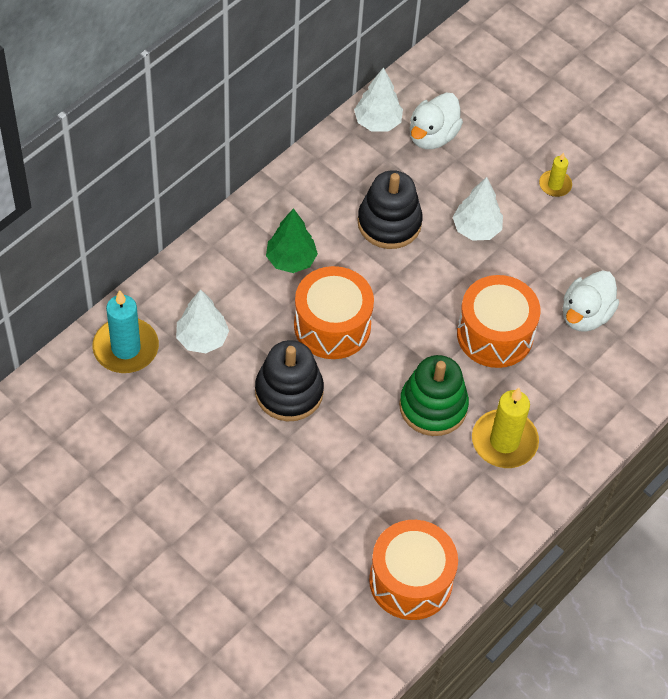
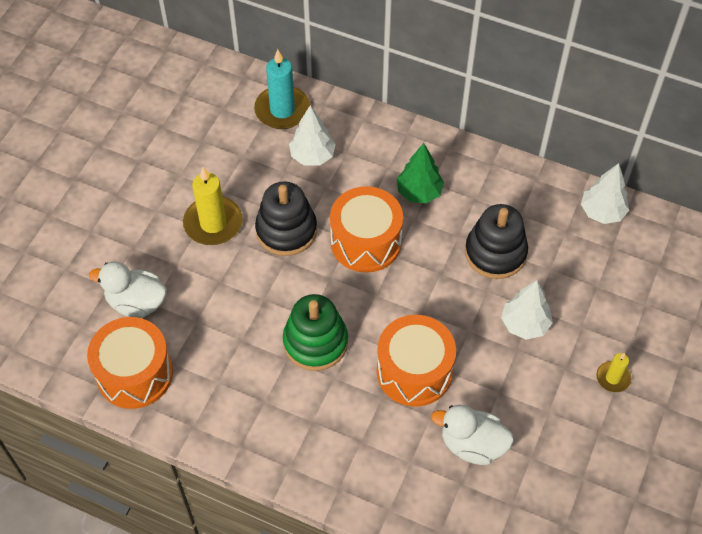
camera: 75 degrees right, 0 degrees up
white duck [410,93,463,149] -> white duck moved to [89,262,167,318]
yellow candle [472,388,539,468] -> yellow candle moved to [183,167,243,245]

